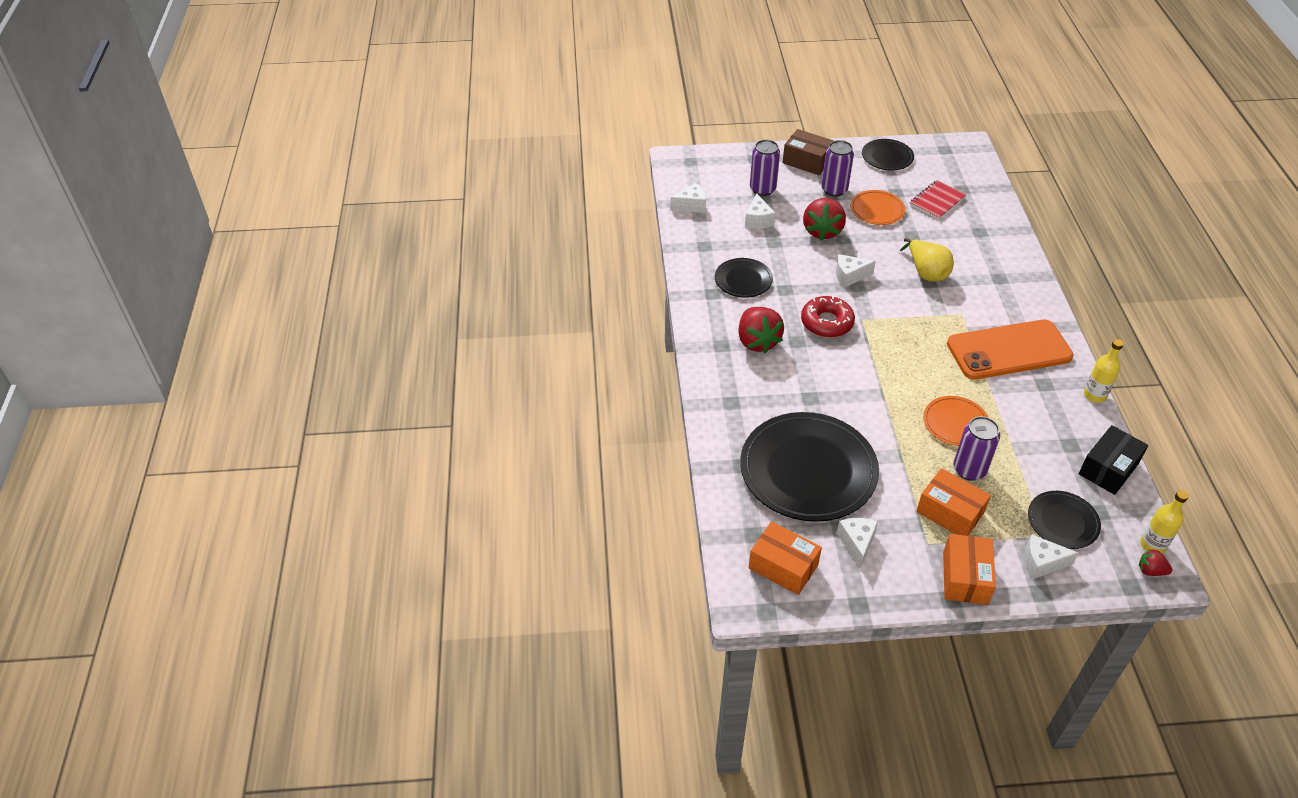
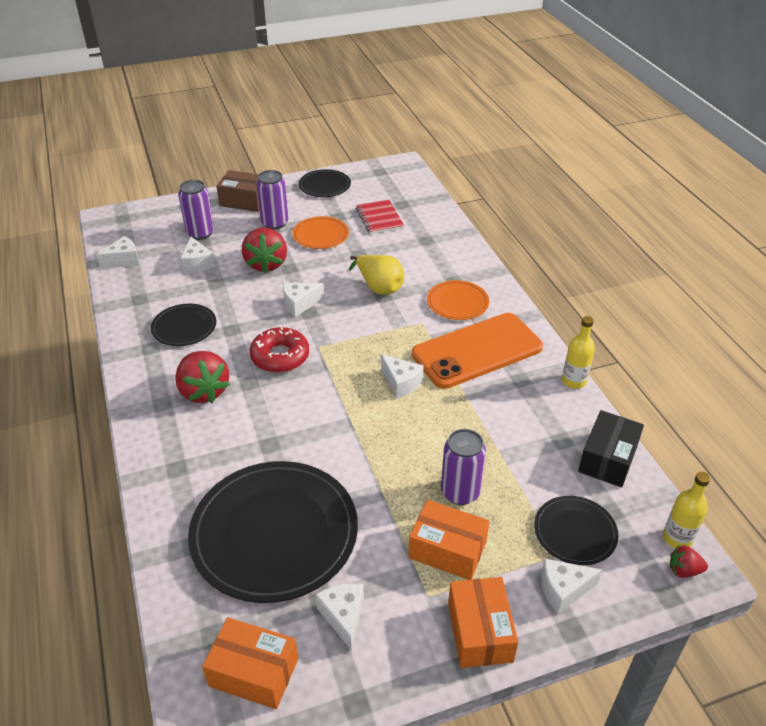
camera: 15 degrees left, 5 degrees down
red notebook [910,180,966,220] -> red notebook turned 45 degrees counterclockwise [356,199,404,234]
orange plate [923,396,989,446] -> orange plate moved to [427,280,489,320]
none -> white cheese [381,354,424,399]

